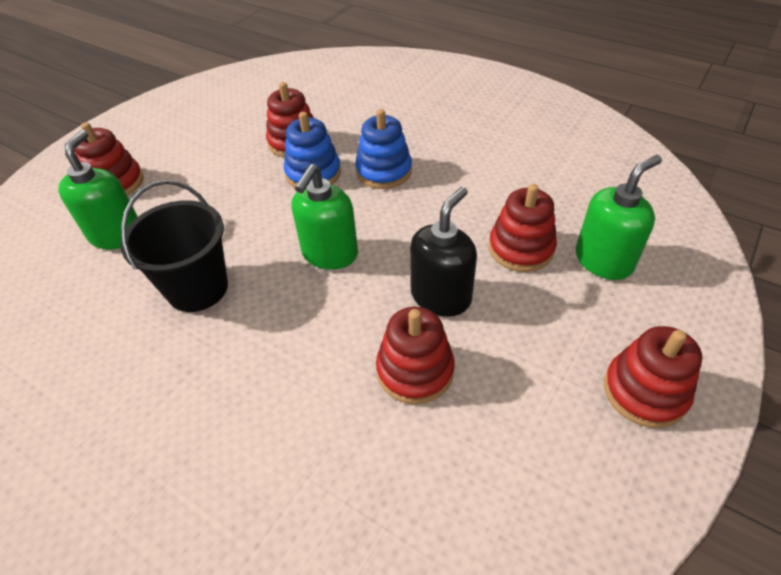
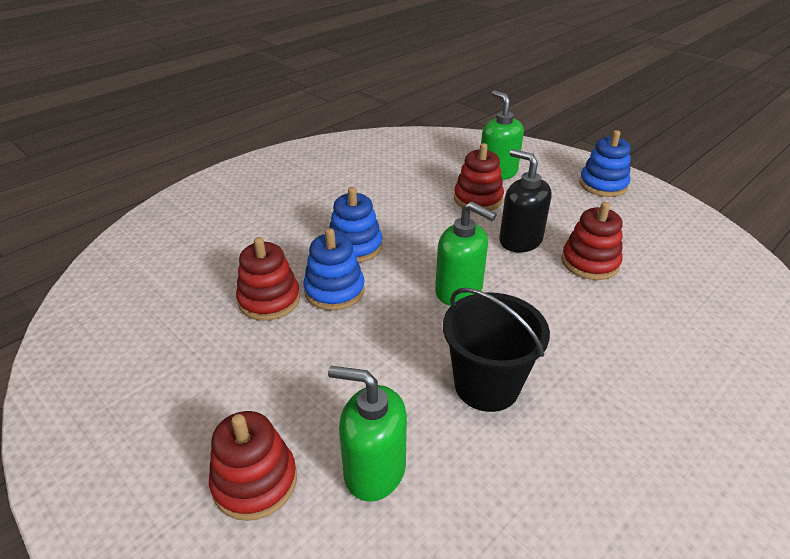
camera: 80 degrees left, 10 degrees down
red stacking toy [604,326,702,428] -> blue stacking toy [579,130,631,197]

